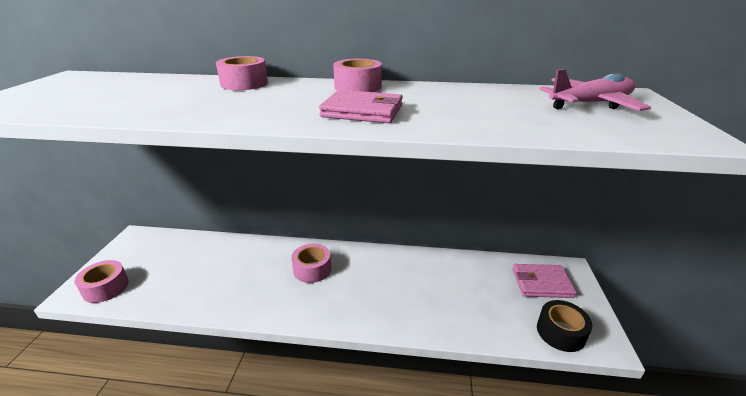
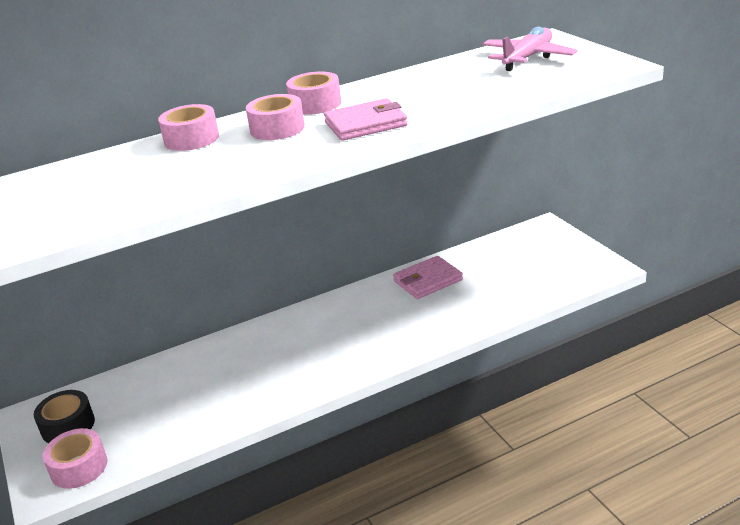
camera: 30 degrees left, 0 degrees up
pink tape [291,244,331,283] -> pink tape moved to [246,94,305,140]
pink wallet [513,264,577,298] -> pink wallet moved to [393,256,463,299]
black tape [537,300,593,352] -> black tape moved to [34,390,95,443]

